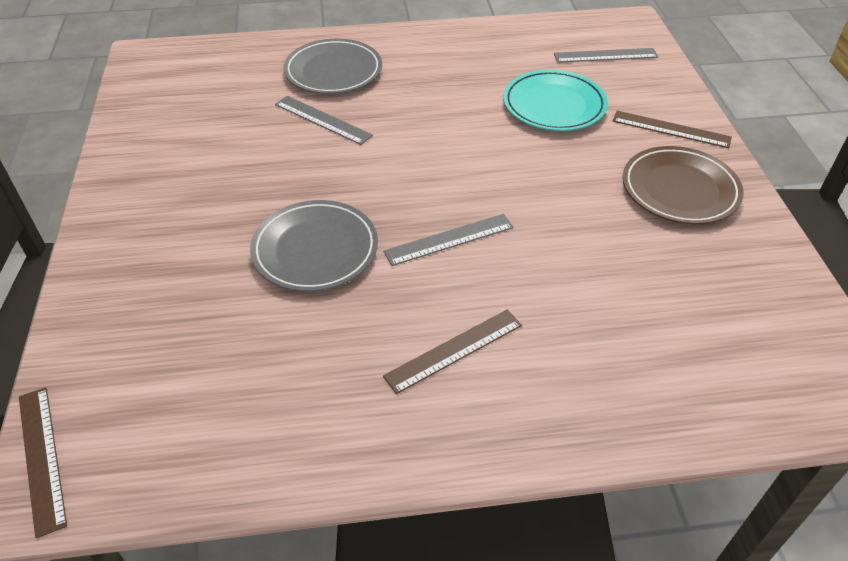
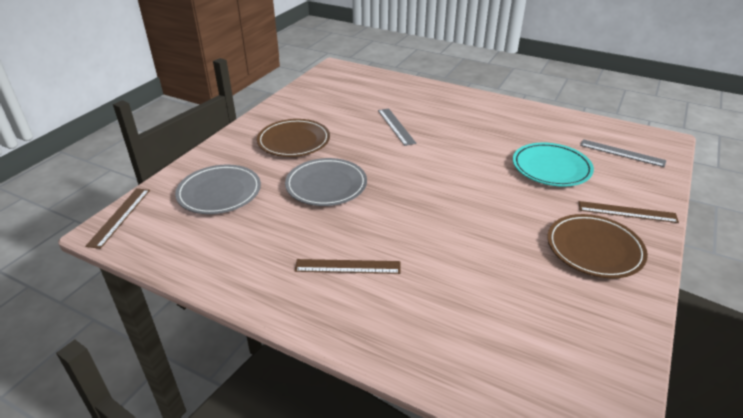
camera: 35 degrees right, 10 degrees down
grey plate [283,39,382,94] -> grey plate moved to [175,164,261,214]
grey ruler [383,214,514,266] -> none
brown ruler [613,111,732,148] -> brown ruler turned 45 degrees counterclockwise [578,201,679,223]
none -> brown plate [257,119,330,157]

